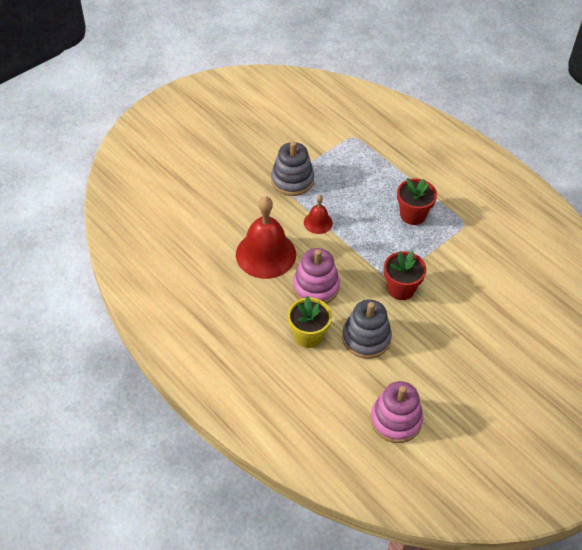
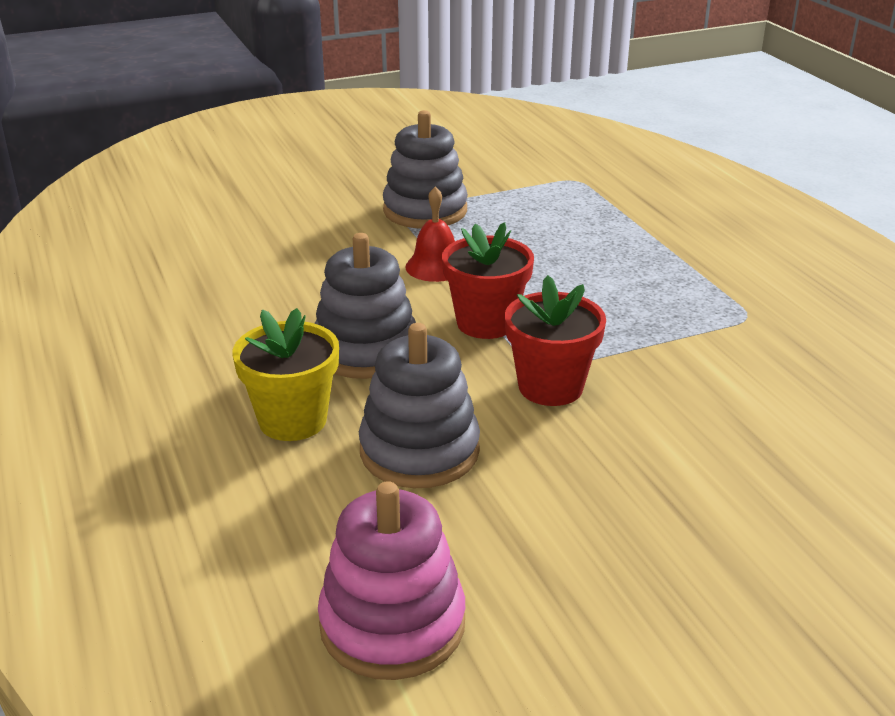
camera: 20 degrees right, 20 degrees down
red bell [236,196,296,279] -> none
pink stacking toy [293,248,340,304] -> grey stacking toy [314,233,416,379]
red flower pot [397,178,437,225] -> red flower pot moved to [442,222,534,339]

